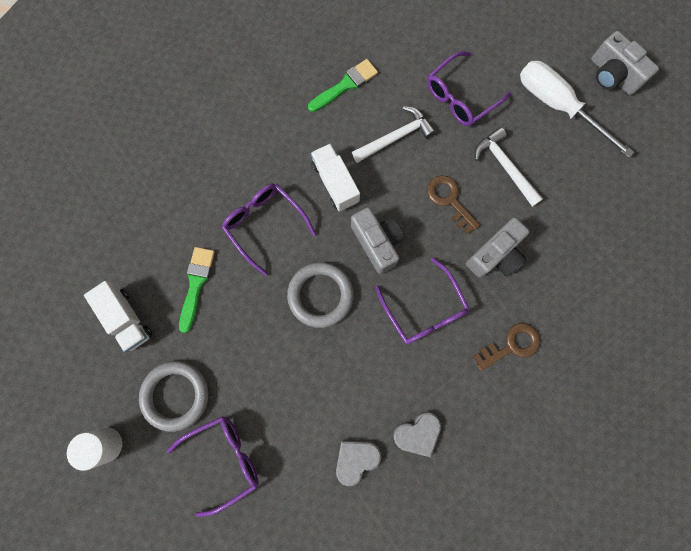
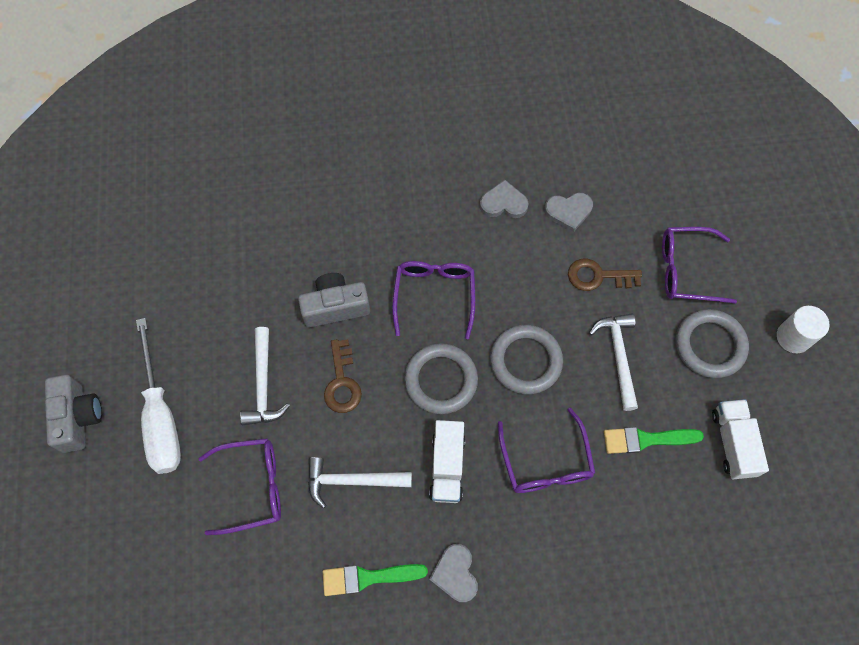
camera: 150 degrees left, 10 degrees down
green brush [179,247,215,333] -> green brush turned 45 degrees clockwise [604,427,704,454]
grey camera [351,207,404,274] -> grey ring [404,343,478,414]
brown key [473,323,540,371] -> brown key moved to [568,259,642,291]
none -> grey heart [429,544,478,603]
none -> white hammer [589,313,638,411]

